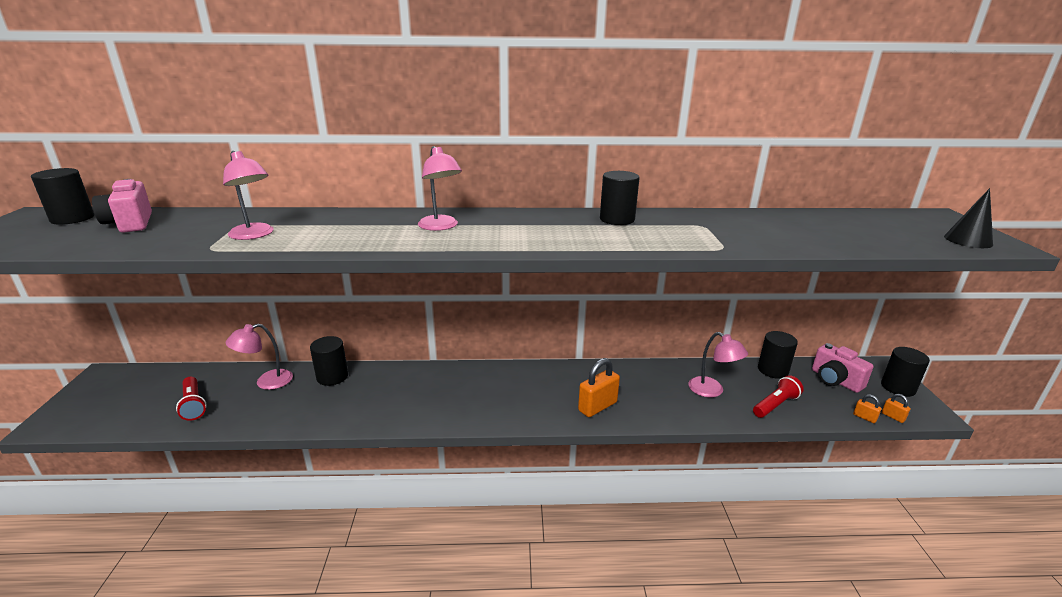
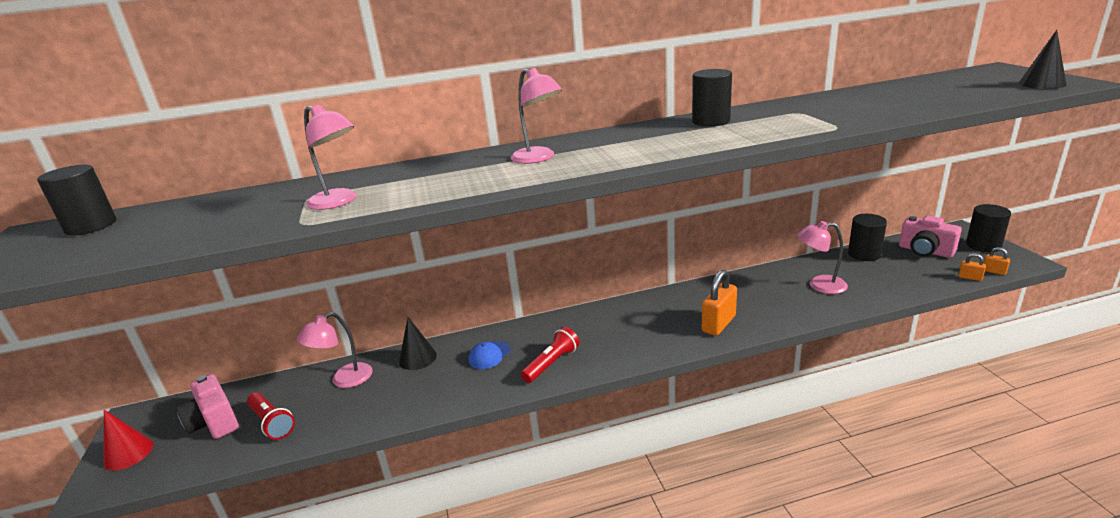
camera: 10 degrees left, 0 degrees up
pink camera [92,179,152,233] -> pink camera moved to [176,374,239,439]
black cylinder [310,336,348,386] -> black cone [399,317,437,370]
pink lamp [688,332,748,397] -> pink lamp turned 150 degrees clockwise [797,221,848,294]
red flashlight [753,375,804,418] -> red flashlight moved to [521,327,579,383]
none -> red cone [104,410,153,471]
none -> blue cap [468,341,511,369]

